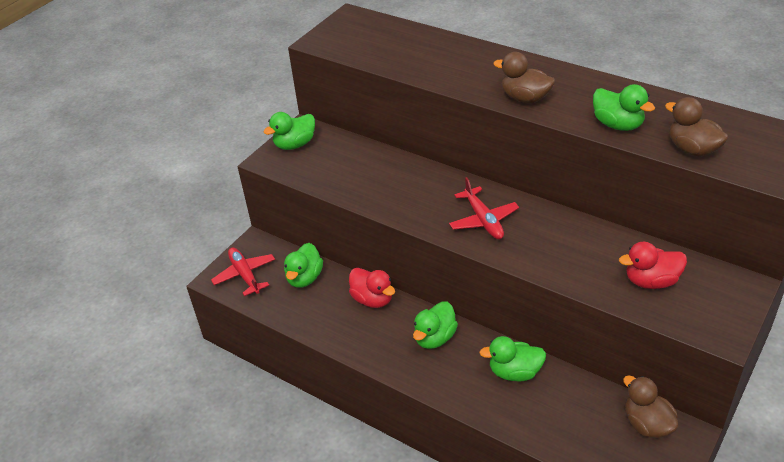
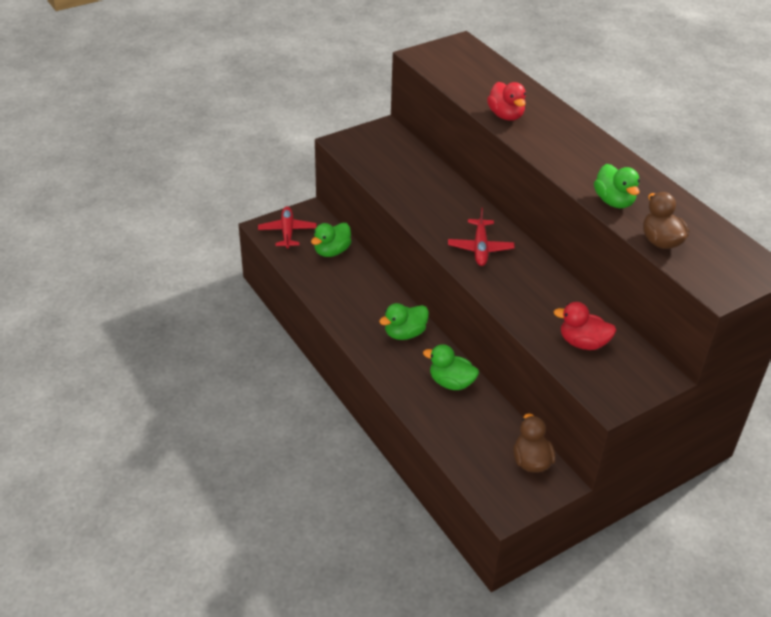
camera: 20 degrees right, 0 degrees up
green duck [263,112,315,150] -> none
red duck [349,268,395,308] -> red duck moved to [487,82,526,121]
brown duck [493,52,555,103] -> none

